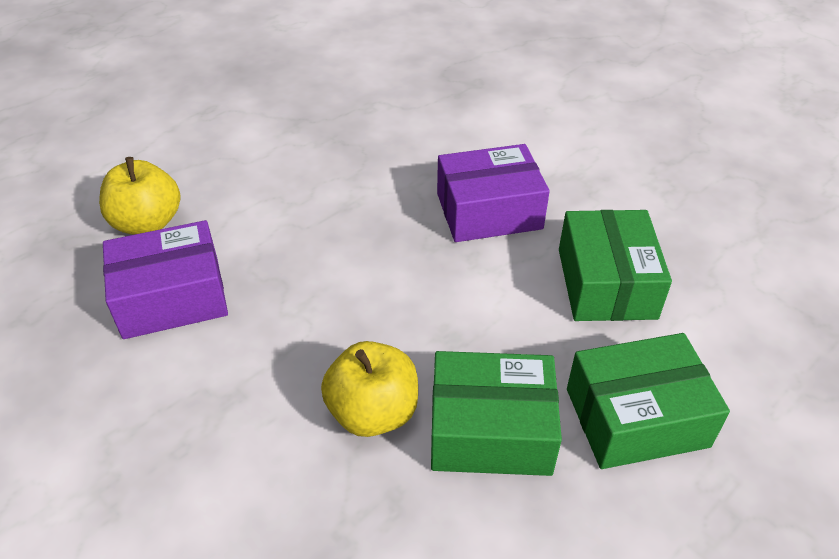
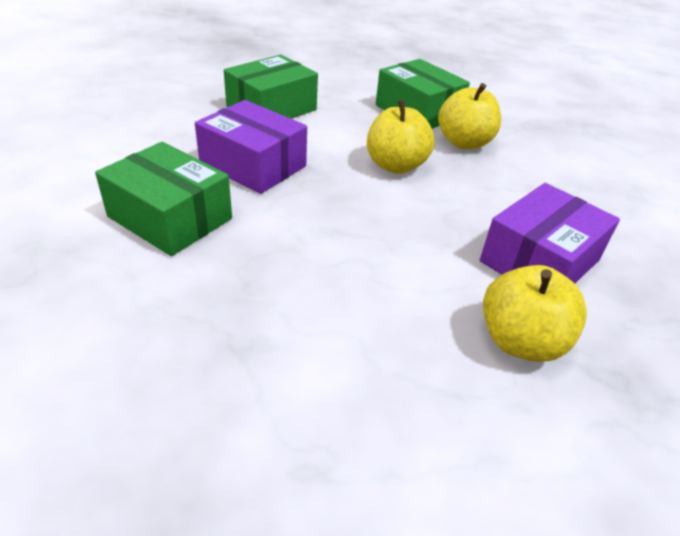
camera: 135 degrees left, 5 degrees down
purple box [103,220,228,339] -> purple box turned 75 degrees counterclockwise [480,183,620,284]
green box [567,333,730,469] -> green box moved to [95,142,232,256]
none -> yellow apple [367,100,435,174]

